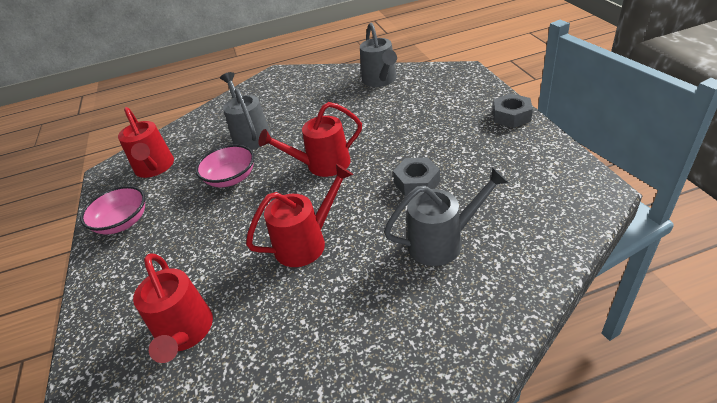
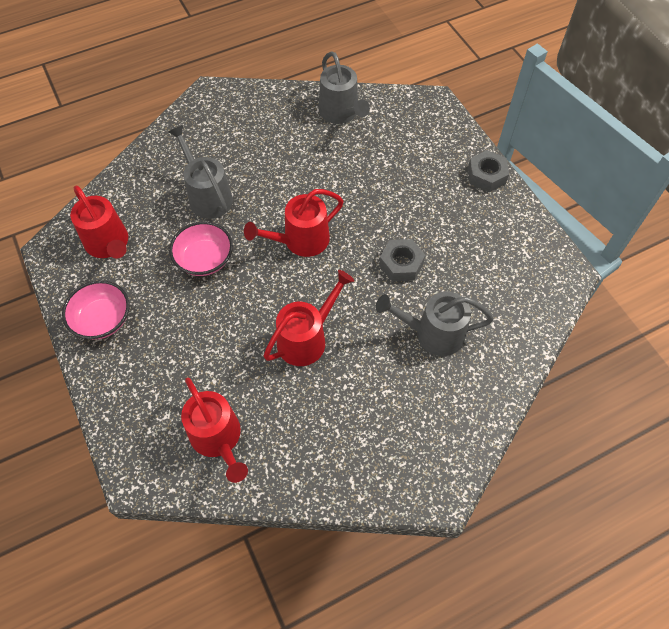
camera: 15 degrees left, 20 degrees up
grey watering can [384,167,509,266] -> grey watering can turned 150 degrees counterclockwise [376,291,494,356]

